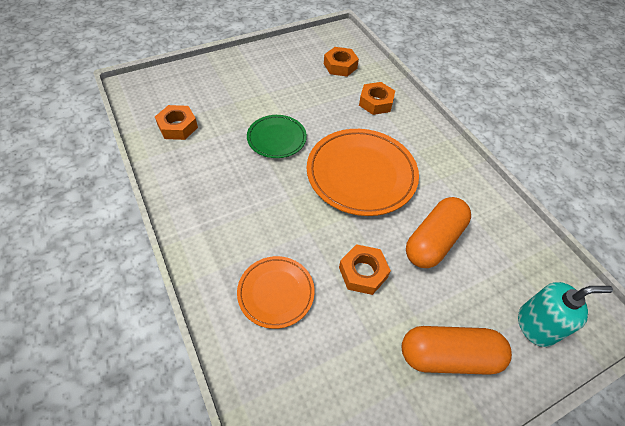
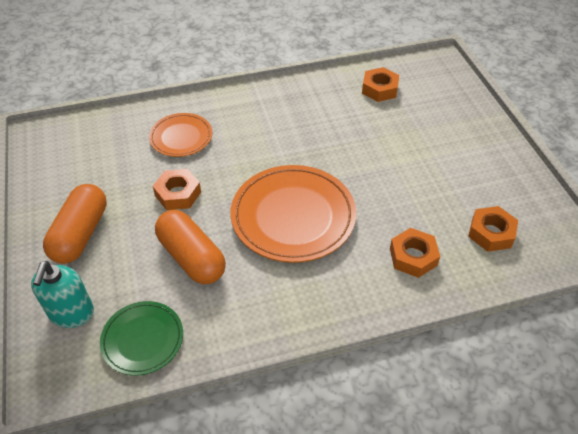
camera: 105 degrees right, 5 degrees down
green plate [247,115,307,158] -> green plate moved to [100,301,183,376]

